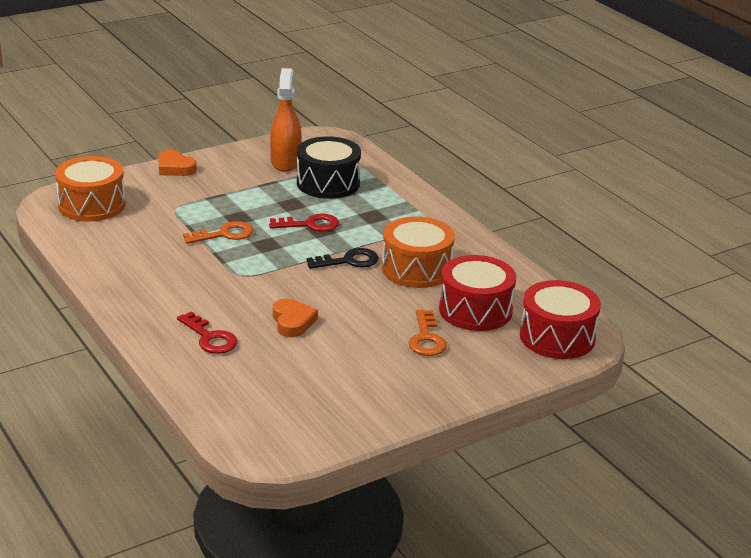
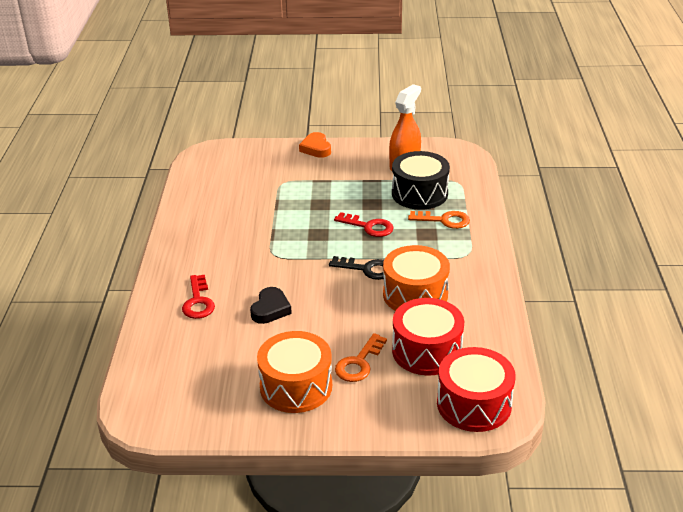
camera: 35 degrees right, 5 degrees up
orange drum [55,156,126,222] -> orange drum moved to [257,331,332,413]
orange key [183,221,253,244] -> orange key moved to [408,211,470,229]
orange heart [273,298,318,337] -> black heart [250,287,292,324]

